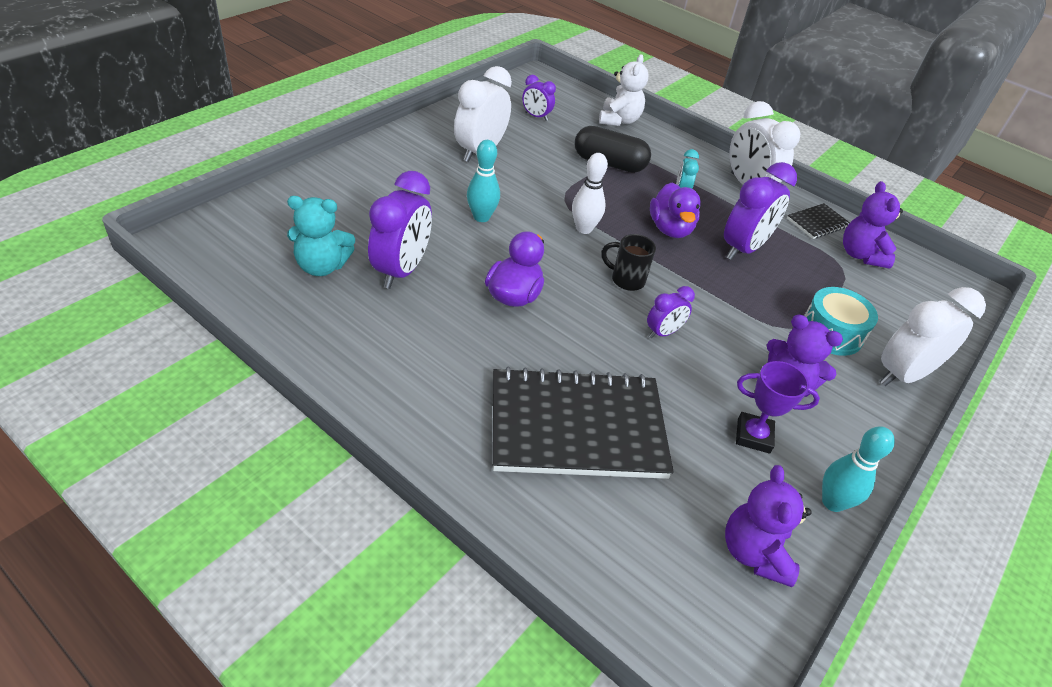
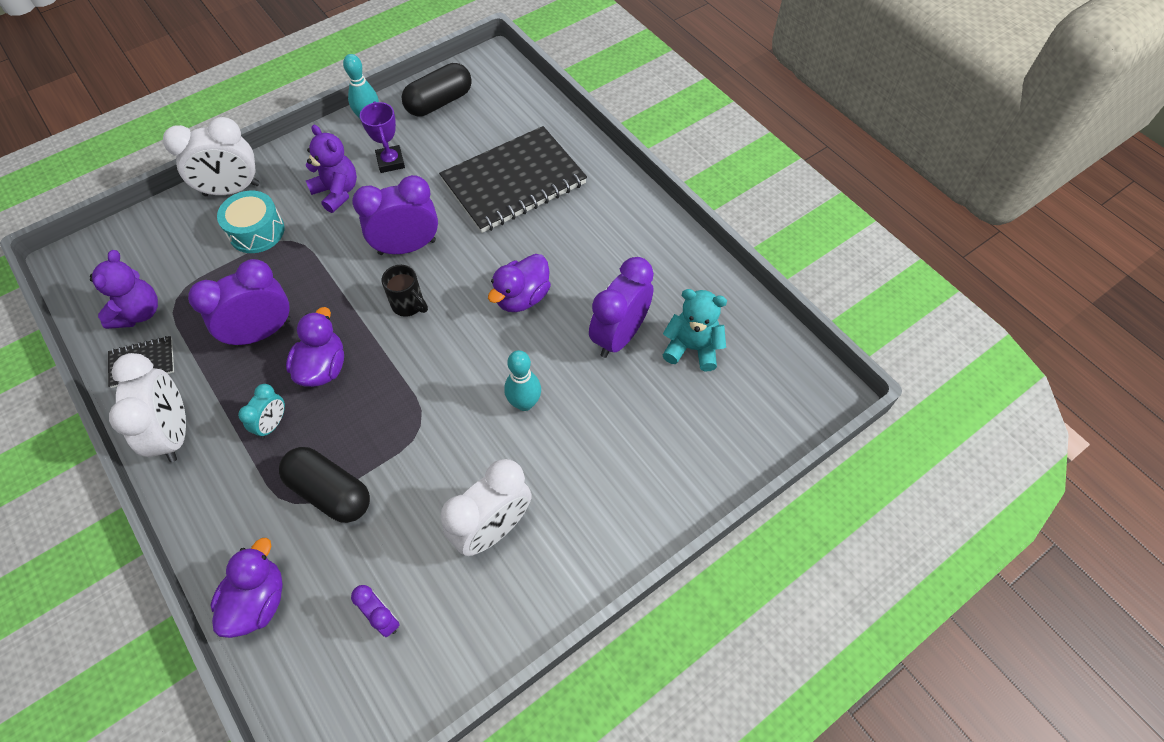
camera: 160 degrees left, 15 degrees up
black notebook [492,367,674,479] -> black notebook turned 45 degrees counterclockwise [439,126,587,233]
white bowling pin [572,153,608,234] -> none
white teddy bear [599,54,648,126] -> purple duck [210,538,283,638]
purple clock [647,286,695,339] -> purple clock [352,175,438,255], size x1.88
purple teddy bear [725,465,812,587] -> black capsule [402,63,472,117]
purple trophy [736,361,820,454] -> purple trophy turned 45 degrees clockwise [360,101,405,173]

